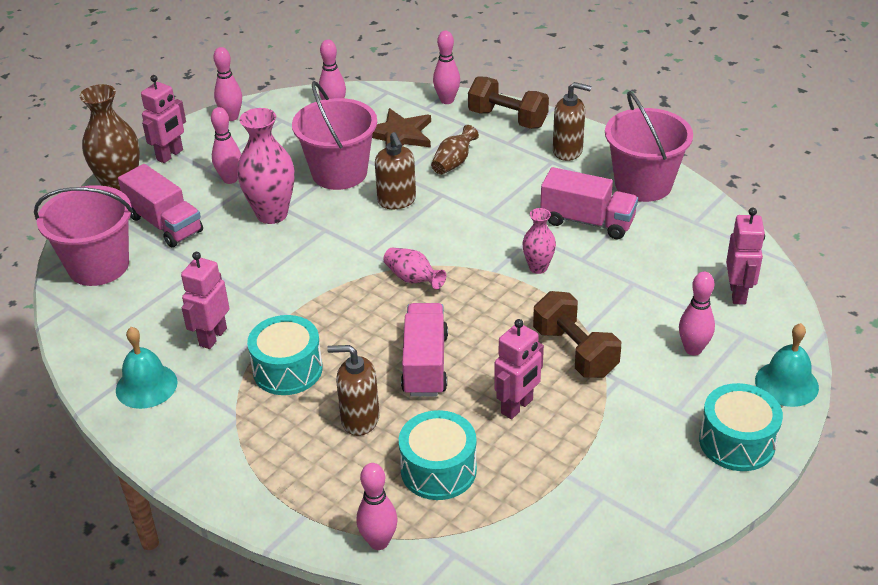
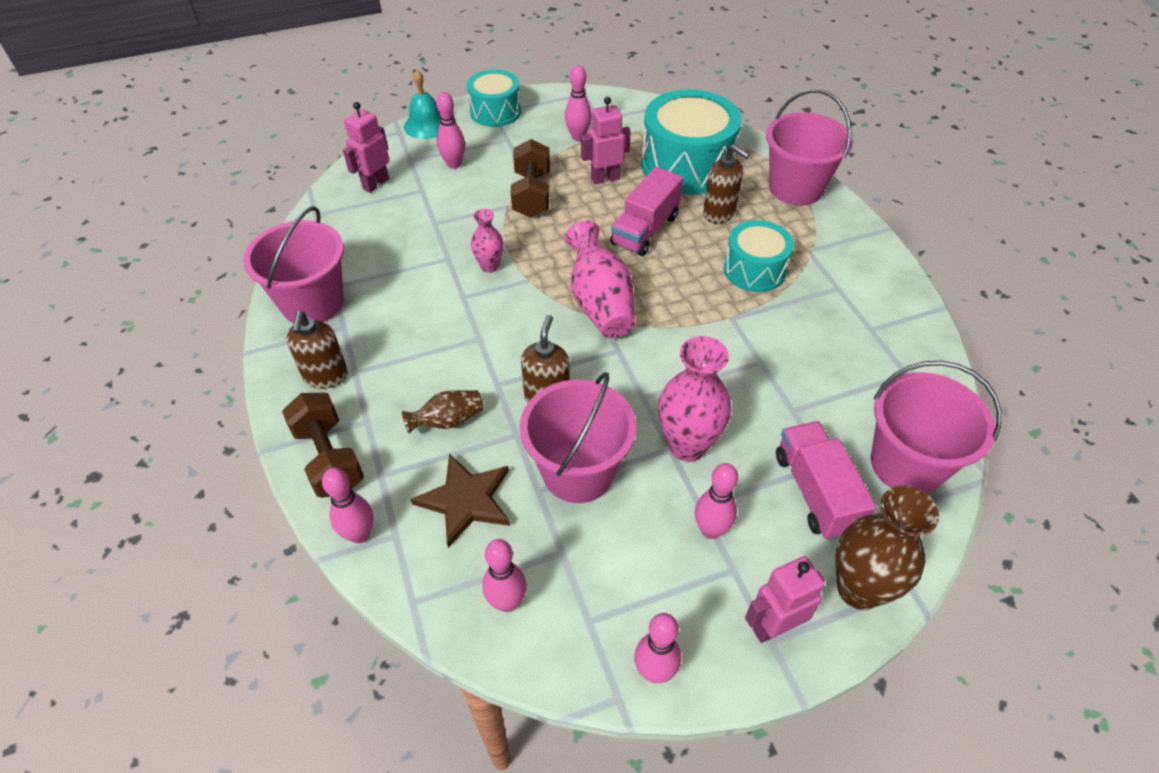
camera: 150 degrees left, 10 degrees up
turquoise bell [116,327,178,409] -> none
pink robot [181,252,229,349] -> none
pink bowling pin [357,463,397,550] -> pink bowling pin moved to [565,65,592,141]
pink vase [383,248,446,289] -> pink vase [565,221,635,338], size x1.80
turquoise drum [399,410,477,500] -> turquoise drum [641,89,742,195], size x1.67
pink truck [540,167,638,239] -> none
brown soap dispenser [553,82,592,161] -> brown soap dispenser turned 135 degrees counterclockwise [286,311,348,389]
none -> pink bucket [766,89,853,205]

